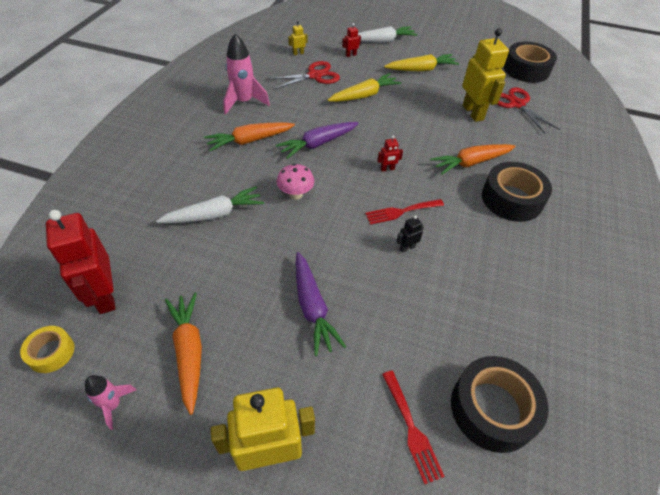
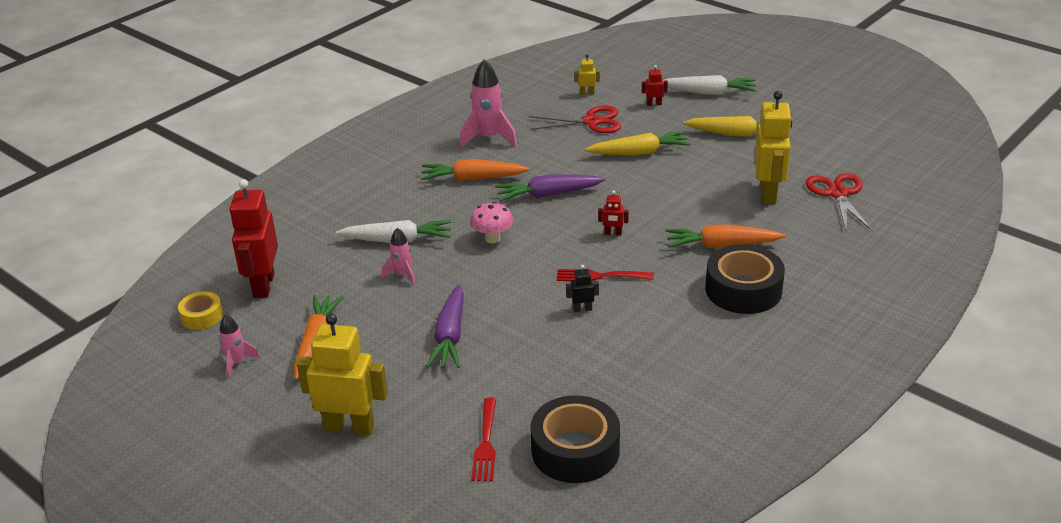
camera: 25 degrees right, 15 degrees down
black tape [503,42,557,83] -> none
none -> pink rocket [382,228,415,285]

